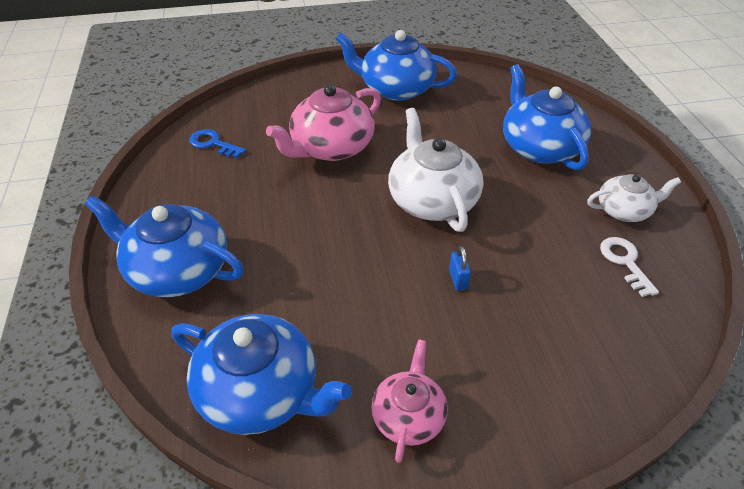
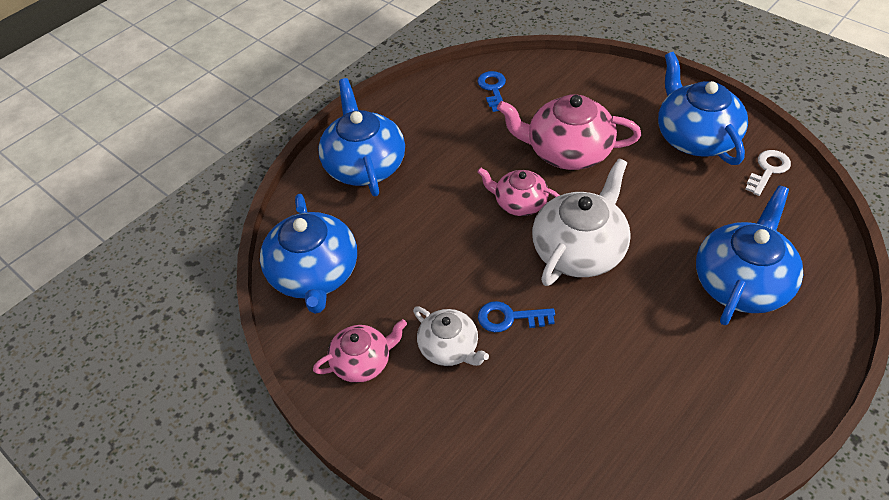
camera: 55 degrees right, 5 degrees up
blue padlock [449,246,471,291] -> blue key [478,301,555,332]
white teapot [587,174,681,222] -> white teapot moved to [413,306,489,366]
white key [600,237,659,297] -> white key moved to [745,150,791,196]
none -> pink teapot [477,167,560,216]

